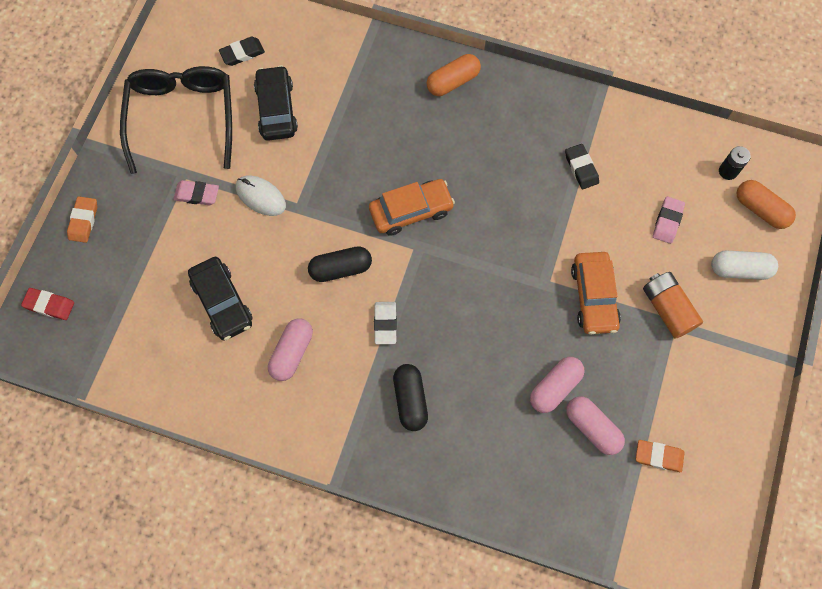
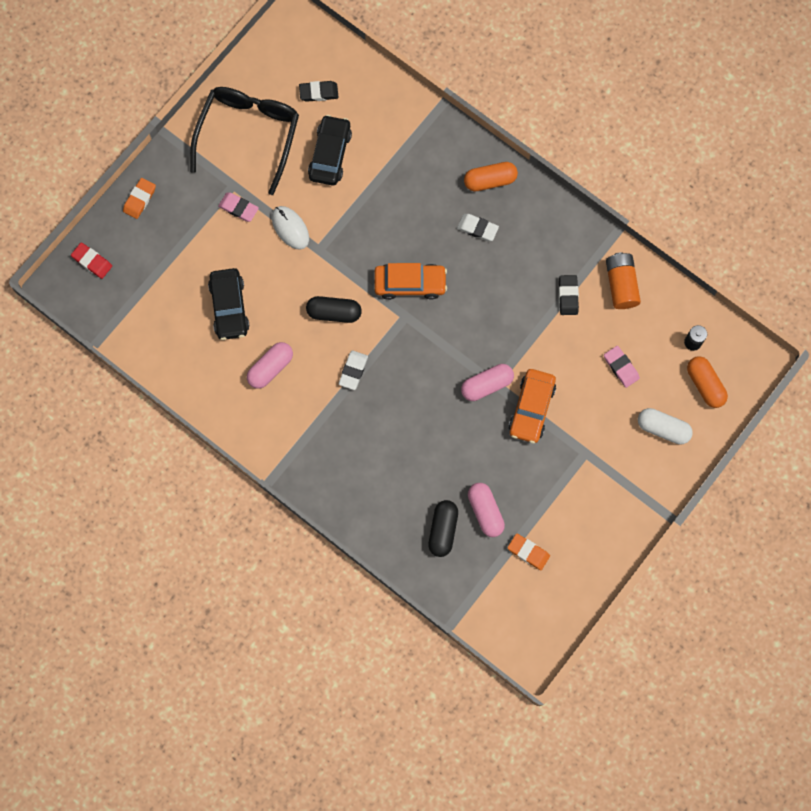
camera: 20 degrees right, 5 degrees up
black capsule [393,364,428,431] -> black capsule moved to [428,500,458,557]
pink capsule [530,357,585,413] -> pink capsule moved to [461,364,514,401]
orange battery [643,272,703,339] -> orange battery moved to [606,252,641,309]
pink eraser [653,196,685,244] -> pink eraser turned 75 degrees counterclockwise [604,346,640,388]
none -> white eraser [457,214,499,241]

